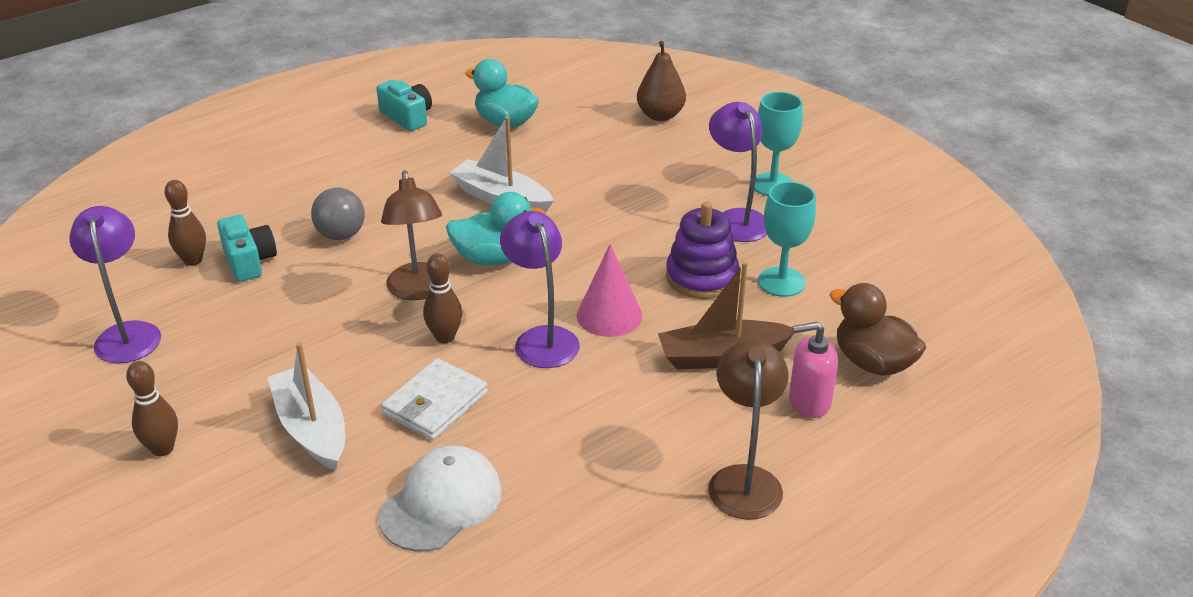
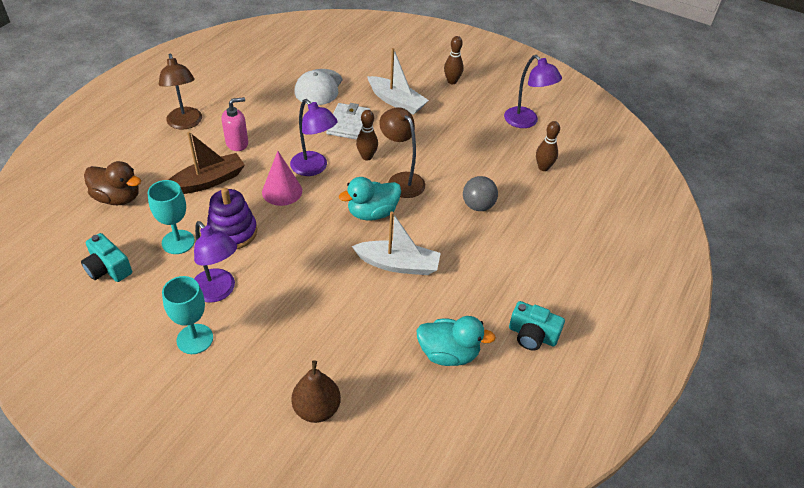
camera: 155 degrees right, 10 degrees up
turquoise camera [217,215,277,282] -> turquoise camera moved to [81,233,132,282]
pink soap dispenser [789,322,838,418] -> pink soap dispenser moved to [222,97,248,151]

